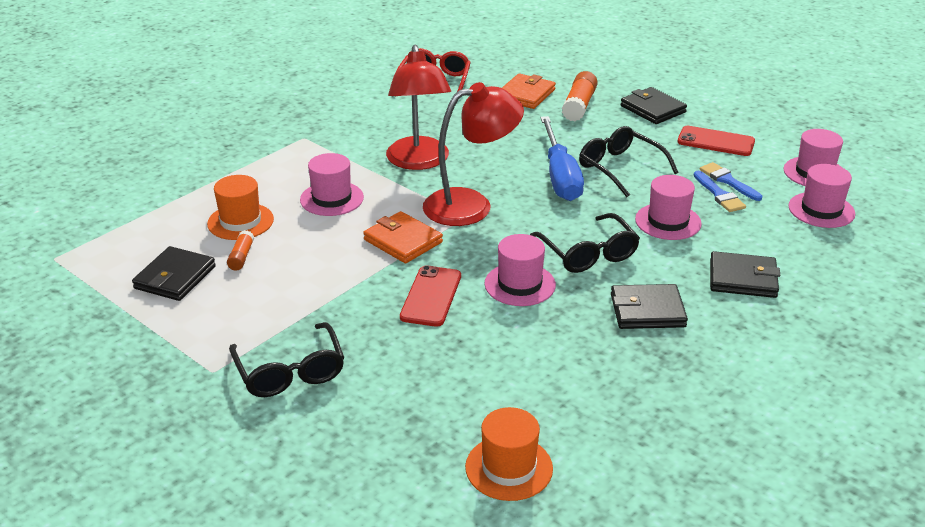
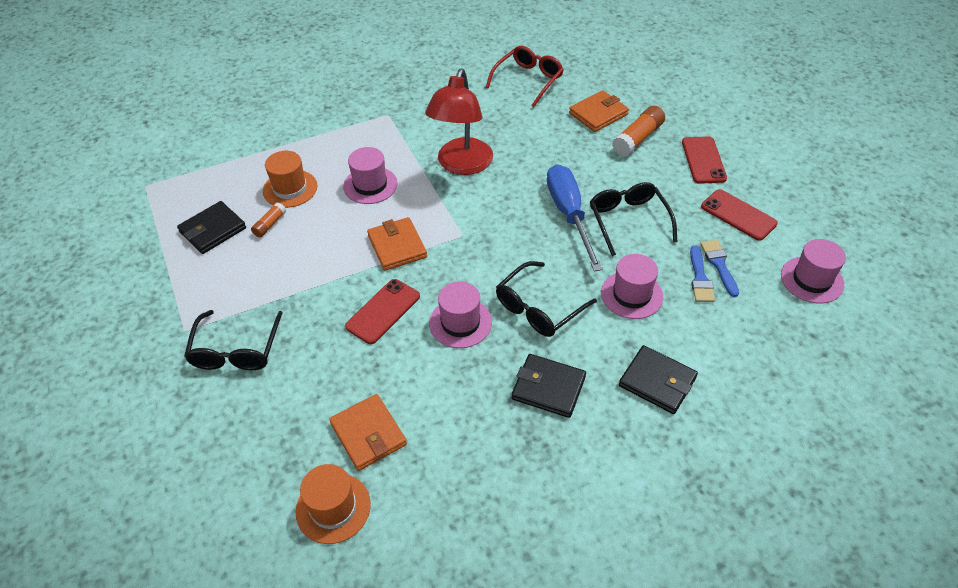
camera: 25 degrees right, 15 degrees up
red lamp [423,82,524,226] -> none
black glasses [530,213,640,273] -> black glasses turned 45 degrees clockwise [496,261,597,337]
blue screwdriver [540,116,584,201] -> blue screwdriver turned 150 degrees clockwise [547,164,603,272]
black wallet [621,87,687,124] -> red phone [682,136,727,184]
pink hat [789,164,855,228] -> none
none -> orange wallet [329,394,407,471]

